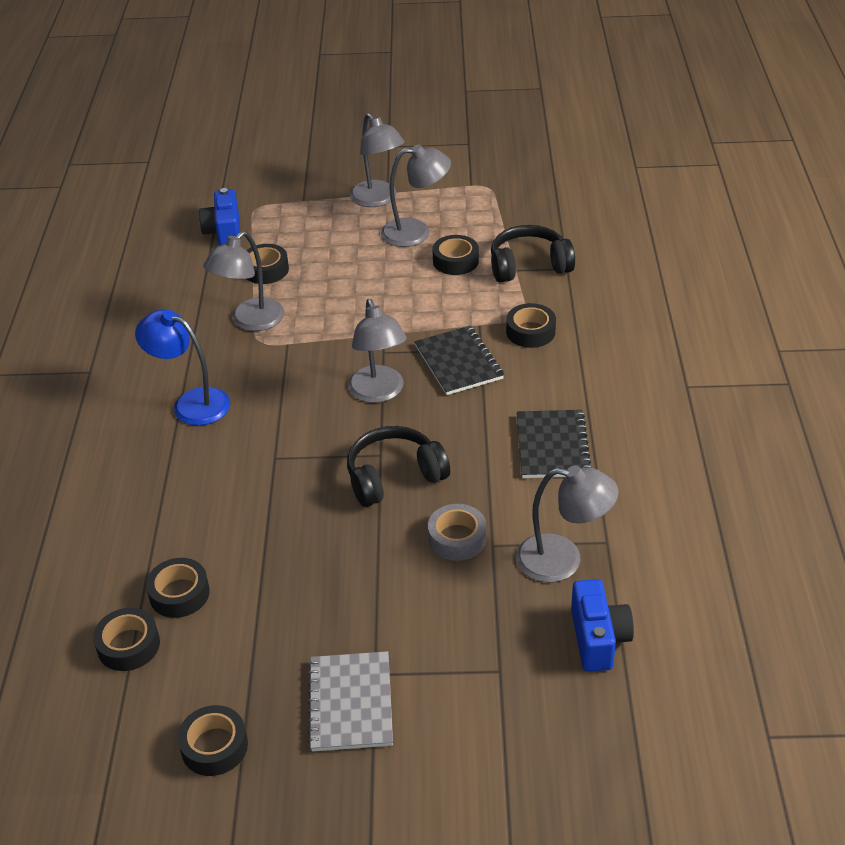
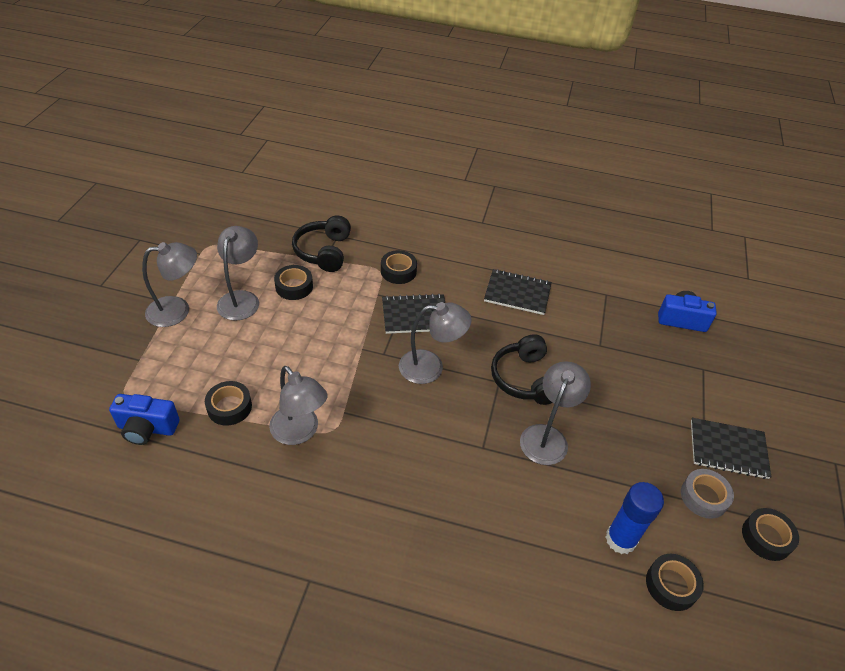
camera: 80 degrees left, 5 degrees up
blue lamp [135,309,230,426] -> none
black tape [146,558,210,618] -> blue glue stick [606,482,664,554]
grey notebook [308,651,393,751] -> black notebook [691,418,771,479]
grey tape [428,504,486,561] -> grey tape moved to [681,469,734,519]
grey lamp [516,465,619,582] -> grey lamp moved to [520,361,591,465]

